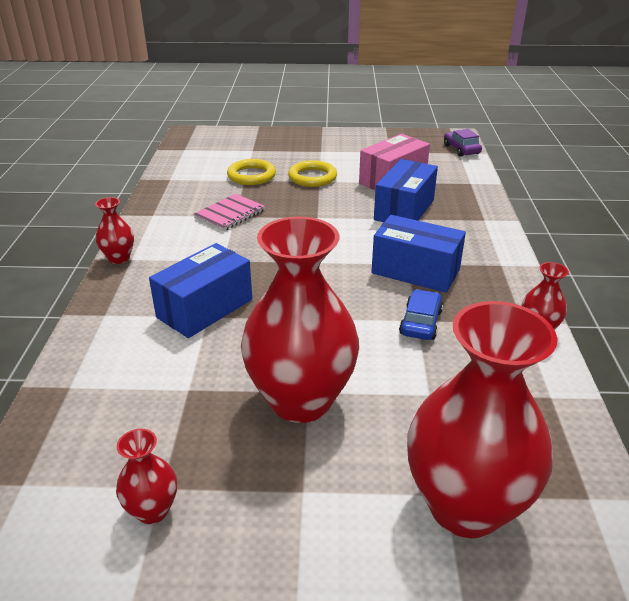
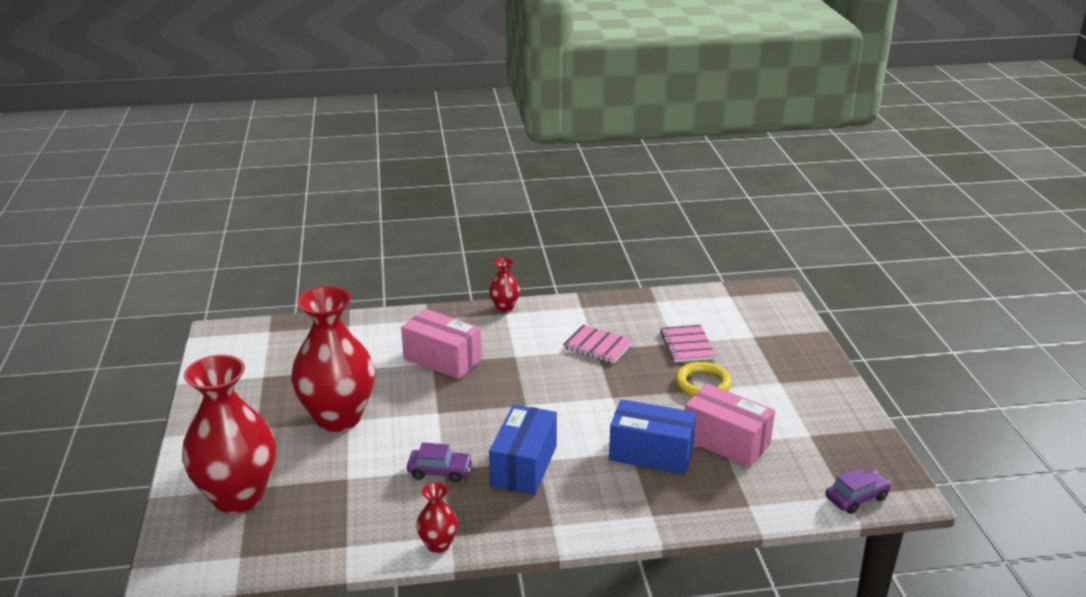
camera: 80 degrees right, 5 degrees down
red vase [116,429,177,524] -> none
blue box [149,243,252,338] -> pink box [401,309,482,379]
yellow ring [227,159,276,185] -> pink notebook [660,325,716,362]
blue car [399,289,443,340] -> purple car [407,442,473,483]

